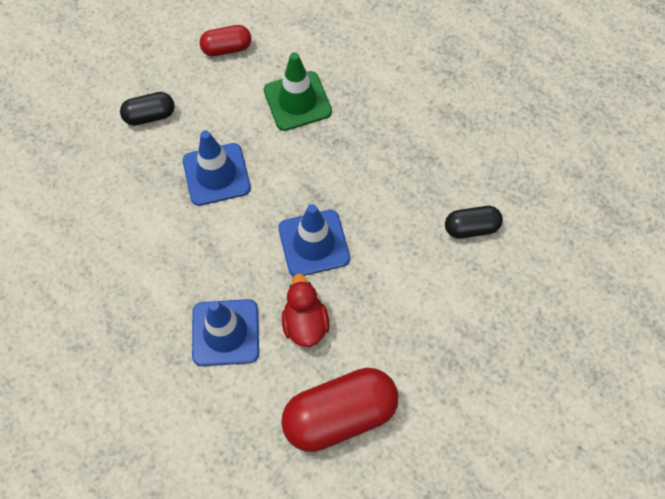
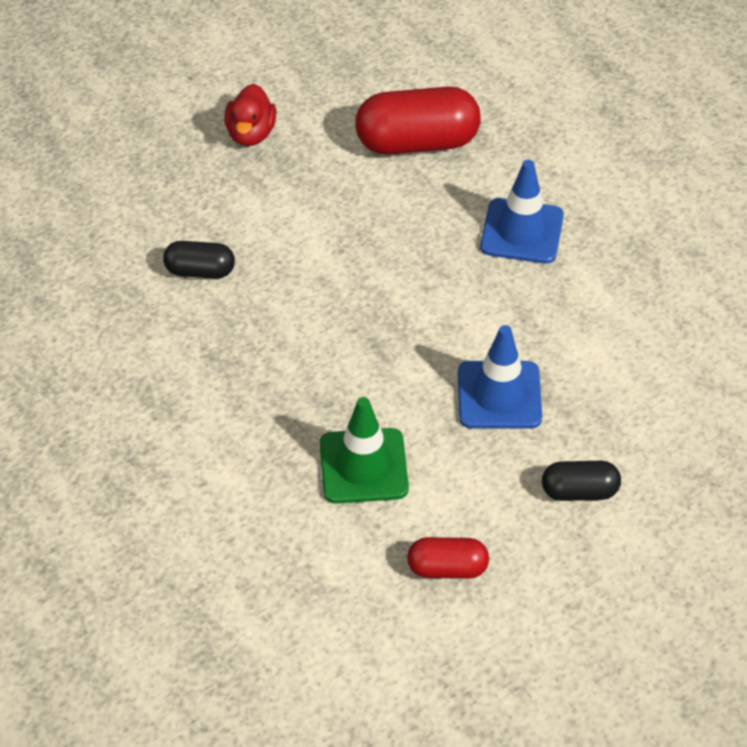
camera: 165 degrees left, 15 degrees down
blue traffic cone [278,204,350,276] -> none
red duck [282,274,329,347] -> red duck moved to [224,84,276,146]

